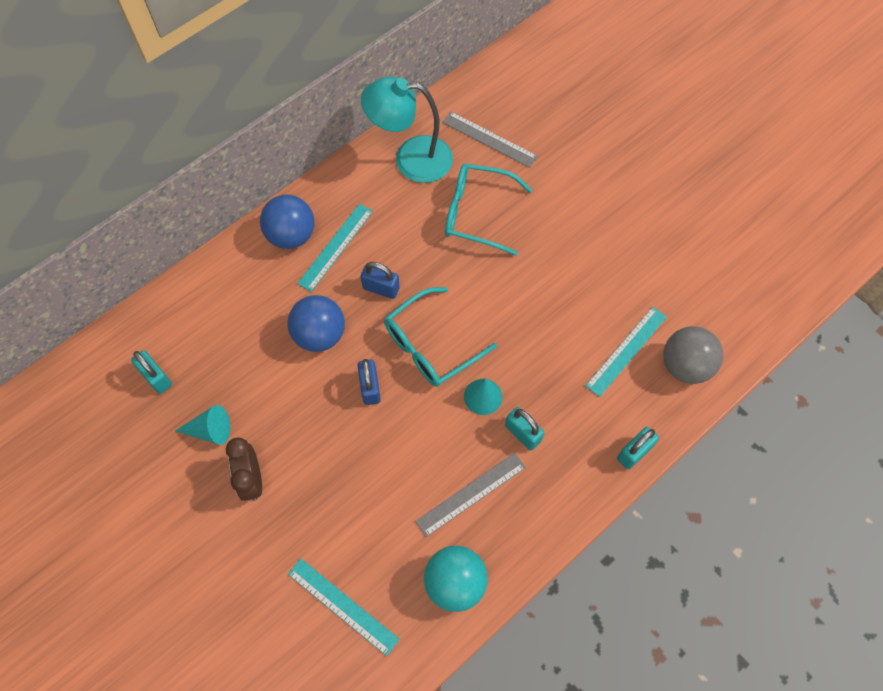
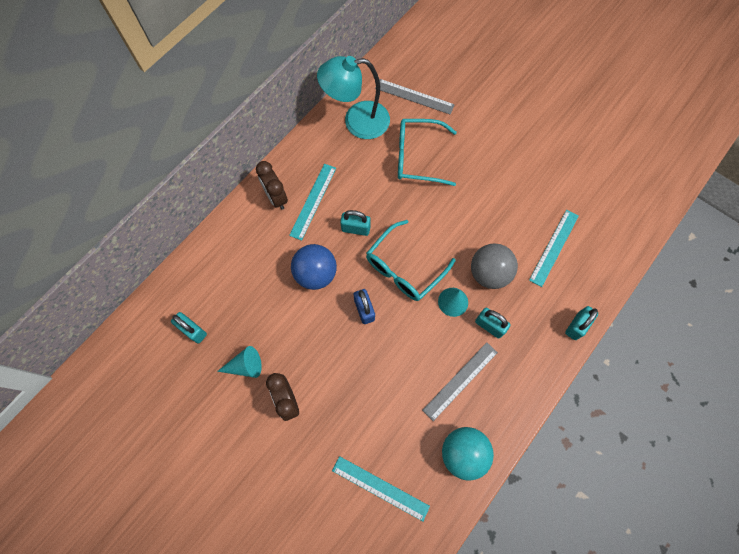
camera: 10 degrees left, 5 degrees up
blue ball [260,195,314,249] -> brown clock [256,161,288,210]
blue padlock [361,262,400,299] -> turquoise padlock [340,210,371,236]
grey ball [663,326,723,384] -> grey ball moved to [471,243,518,289]

